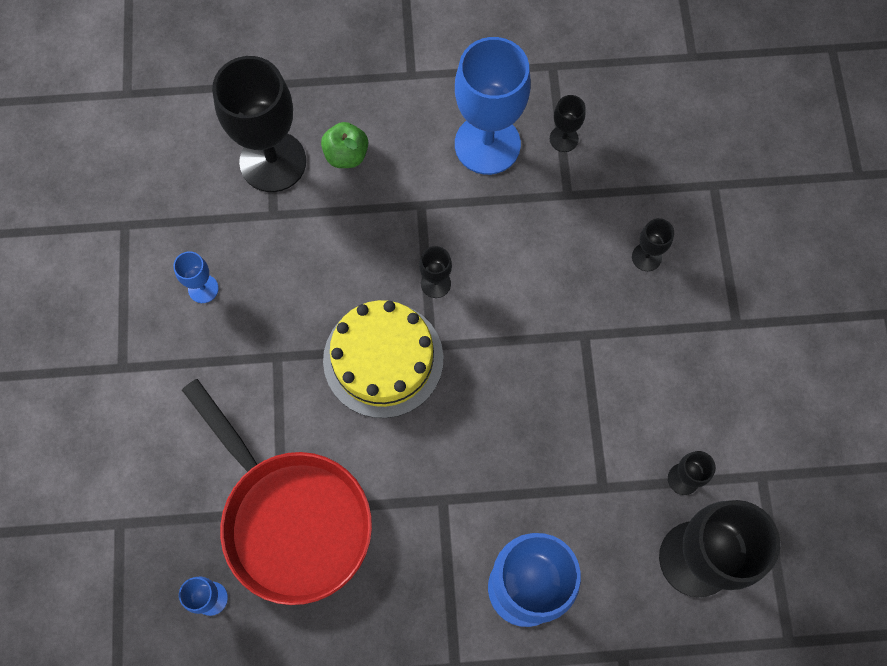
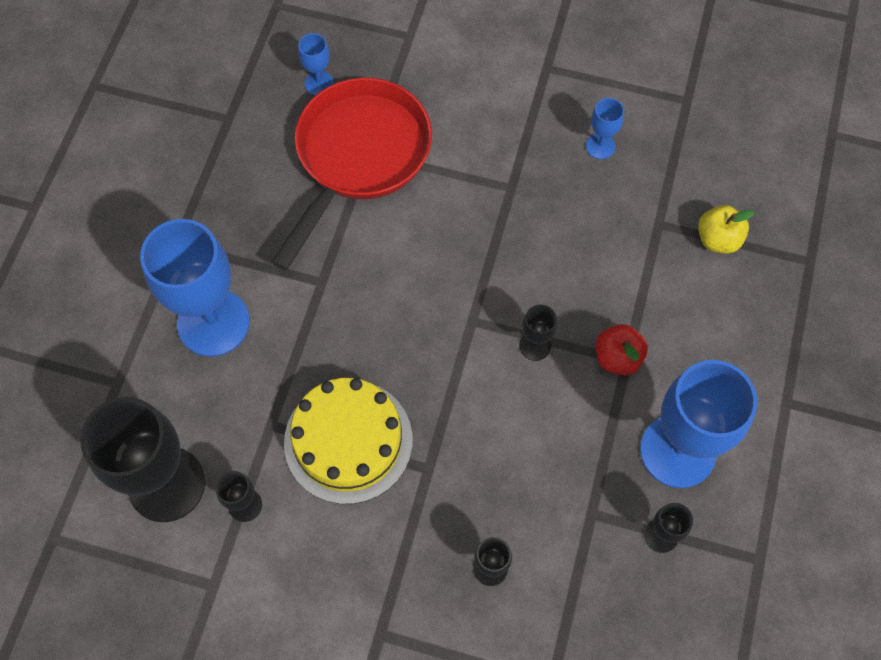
camera: 110 degrees right, 5 degrees down
red pan [182,379,372,605] -> red pan turned 135 degrees clockwise [271,78,432,270]
black goblet [212,56,306,192] -> yellow apple [698,205,754,253]
green apple [321,122,368,168] -> none
yellow cake [323,300,444,418] -> yellow cake moved to [284,378,412,504]
none -> red apple [596,324,648,375]

